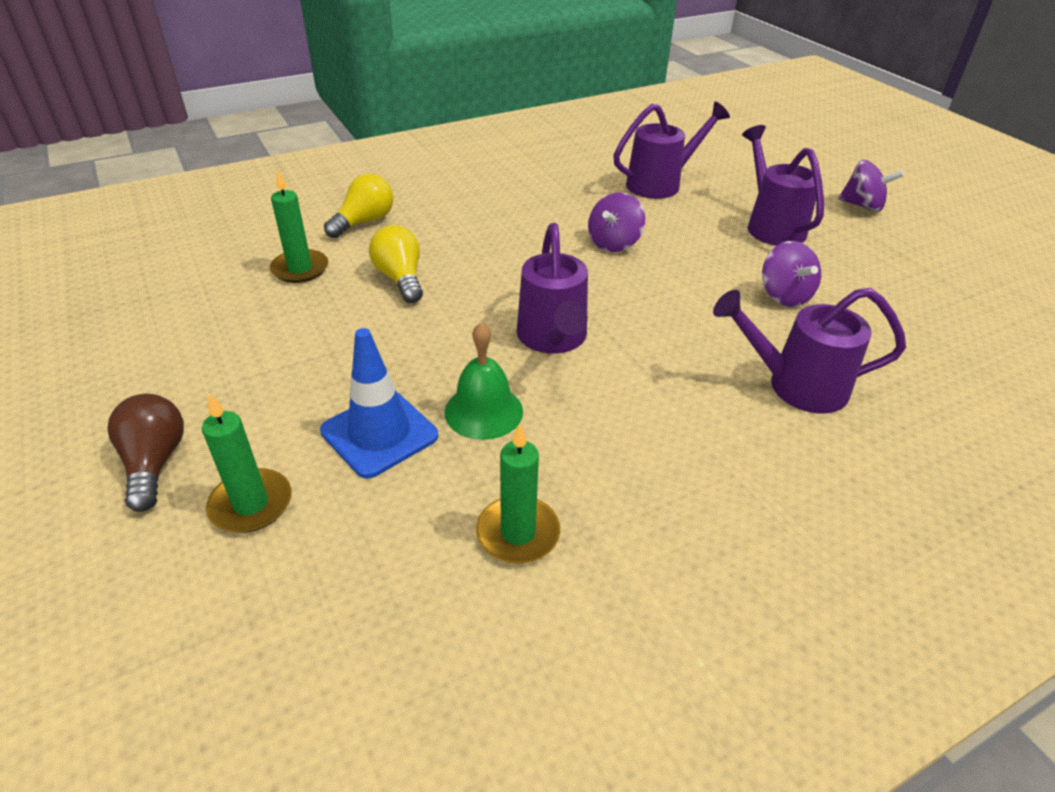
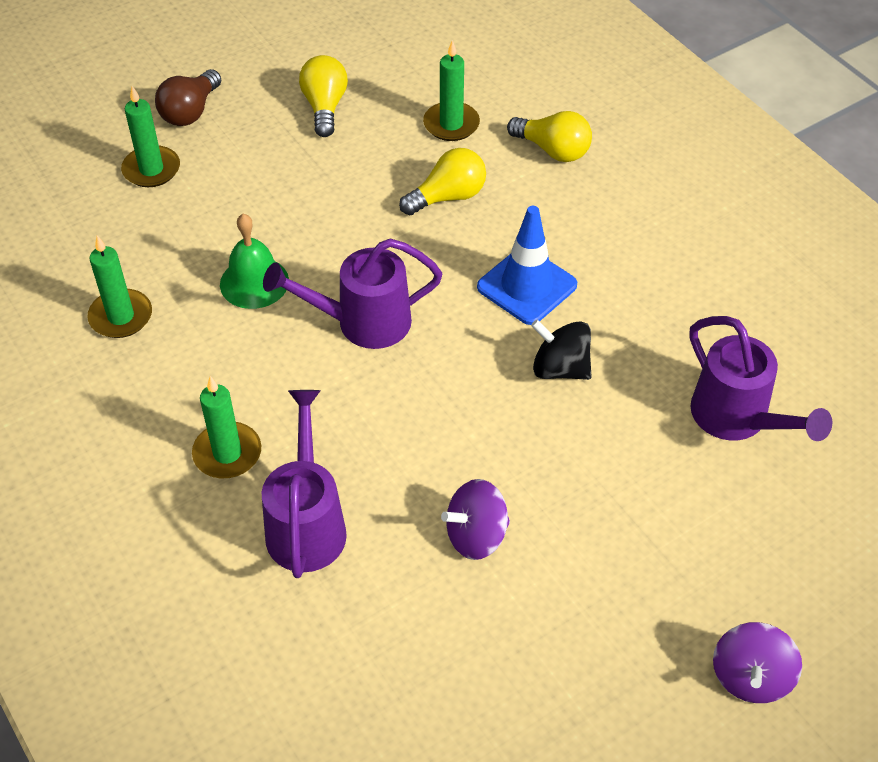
camera: 85 degrees right, 10 degrees up
brown light bulb [108,394,184,512] -> brown light bulb turned 135 degrees clockwise [155,69,221,126]
blue traffic cone [320,328,438,479] -> blue traffic cone moved to [477,206,577,325]
purple spinning top [588,192,645,252] -> black spinning top [531,320,592,380]
purple watering can [742,125,824,246] -> none
none -> green candle [192,376,261,478]
none -> yellow light bulb [299,55,348,137]

